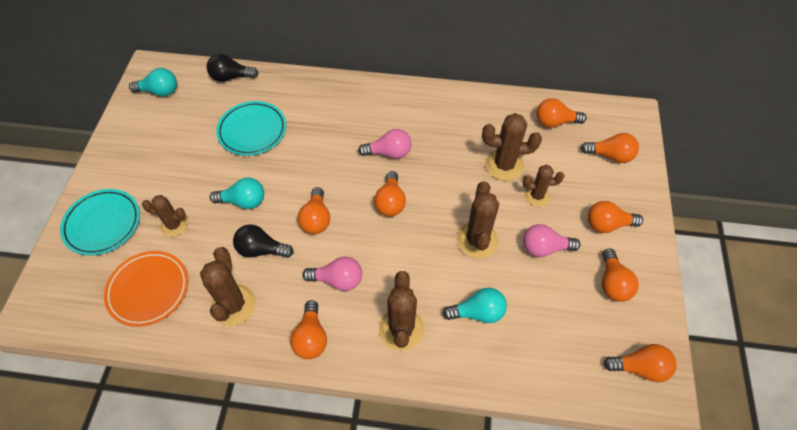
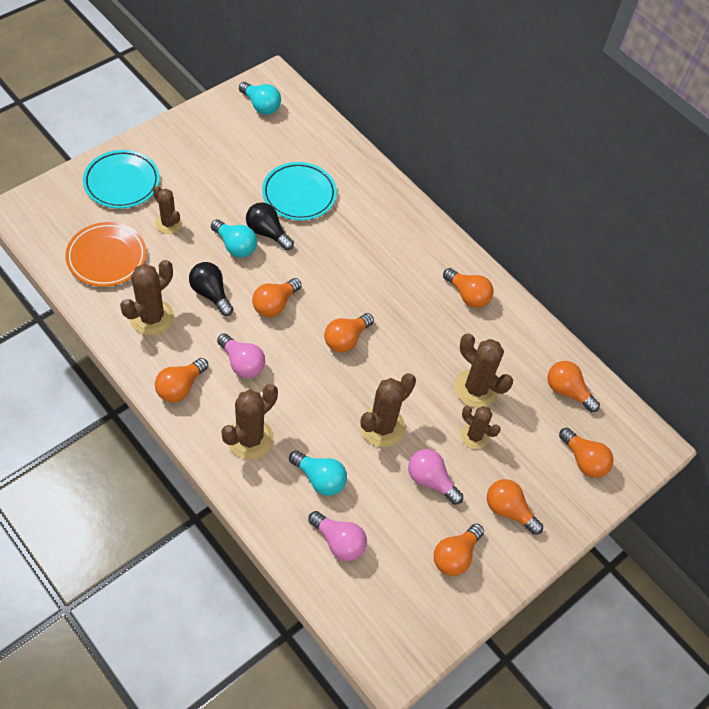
camera: 35 degrees right, 0 degrees up
black light bulb [207,54,259,82] -> black light bulb moved to [246,202,294,250]
pink light bulb [358,129,411,159] -> pink light bulb moved to [308,511,367,561]
orange light bulb [603,344,677,382] -> orange light bulb moved to [443,268,493,308]

